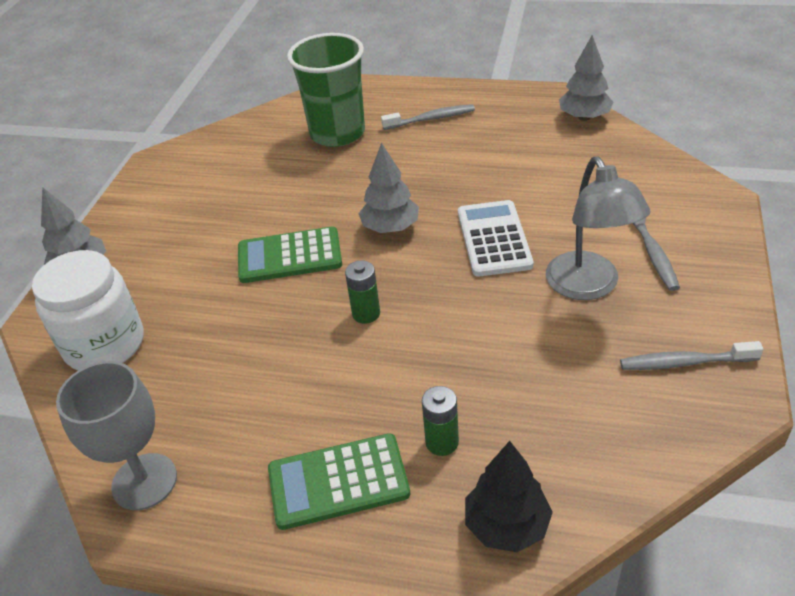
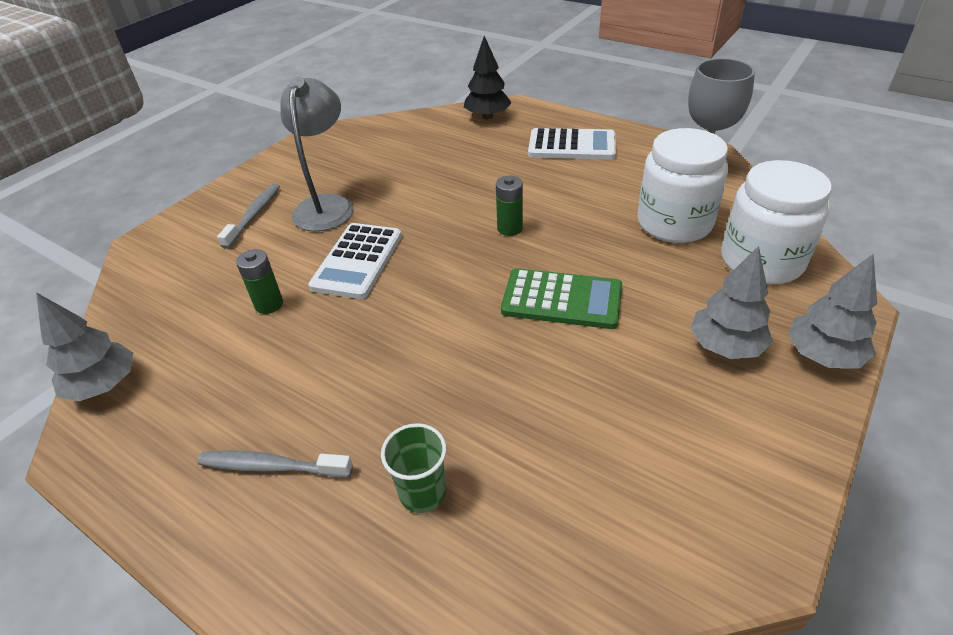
camera: 160 degrees left, 0 degrees up
green calculator [268,433,410,530] -> white calculator [528,128,616,160]
green cup [287,33,365,147] -> green cup [381,423,446,513], size x0.49
grey tree [358,142,419,233] -> grey tree moved to [690,246,773,359]
green battery [422,386,459,456] -> green battery moved to [236,249,283,314]
grey toothbrush [620,341,763,370] -> none
none -> white jar [637,128,728,243]

